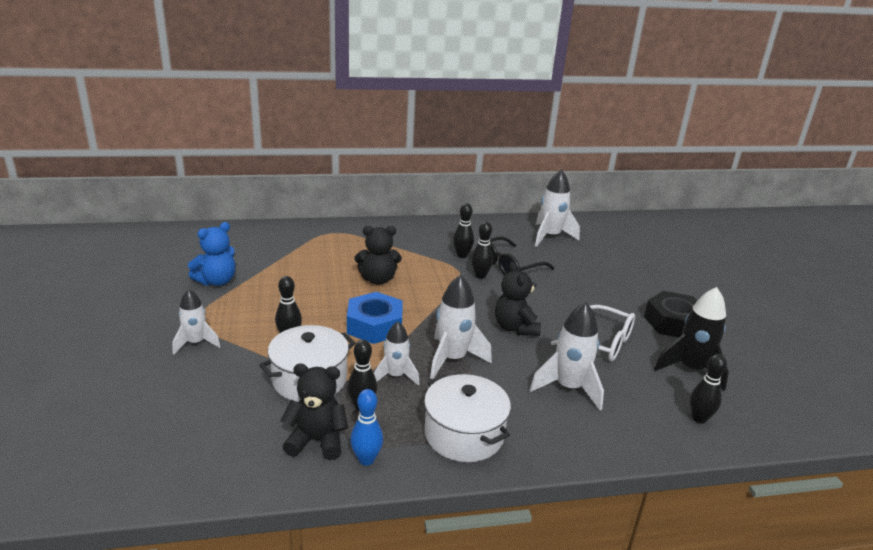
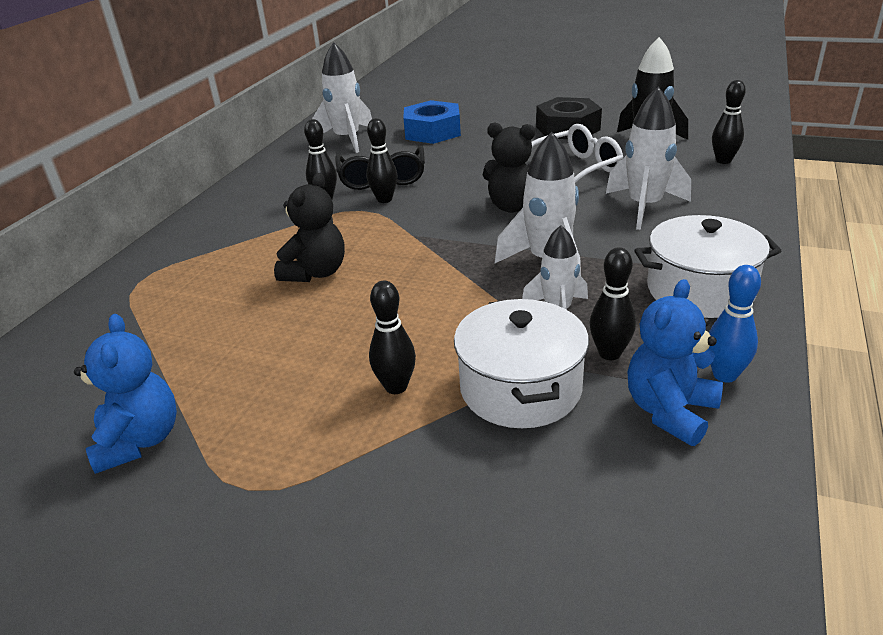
camera: 55 degrees left, 5 degrees up
white rocket [172,289,221,354] -> none
black teddy bear [281,364,348,460] -> blue teddy bear [627,279,723,446]
blue nut [347,292,403,344] -> blue nut moved to [403,100,461,144]

